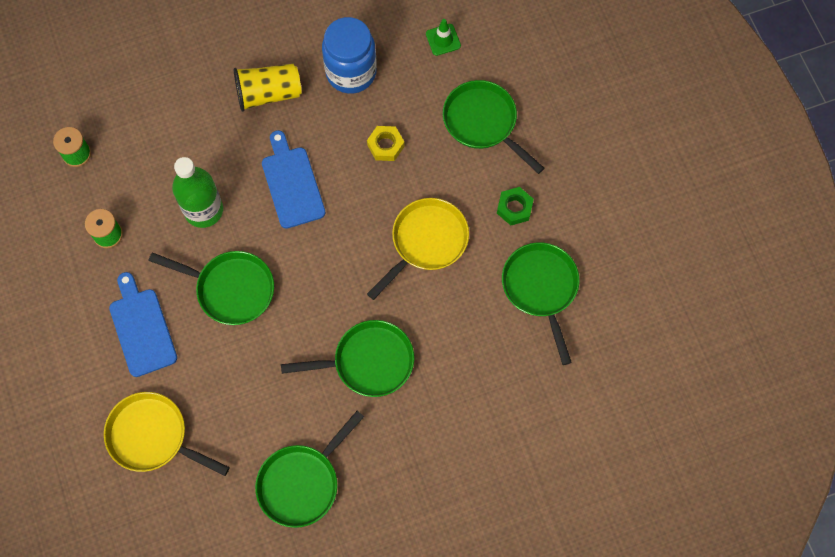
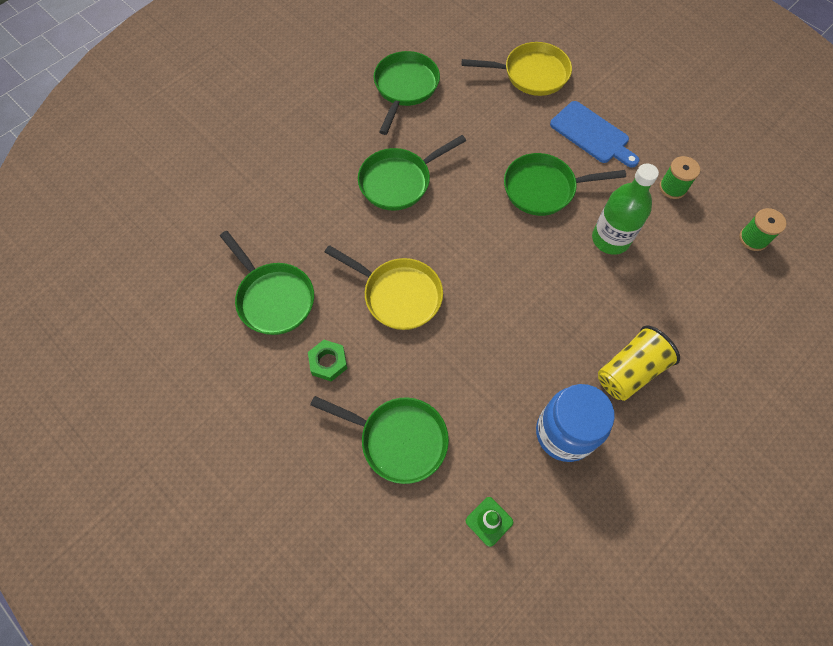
camera: 155 degrees right, 5 degrees down
blue cutting board [262,130,325,229] -> none
yellow nut [367,126,405,161] -> none
yellow pan [367,198,469,300] -> yellow pan turned 75 degrees counterclockwise [325,245,443,330]

